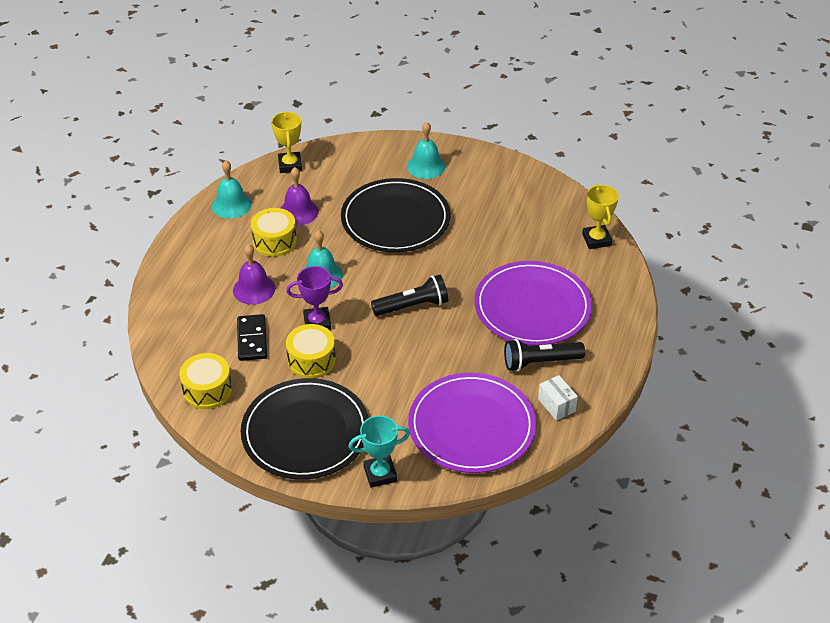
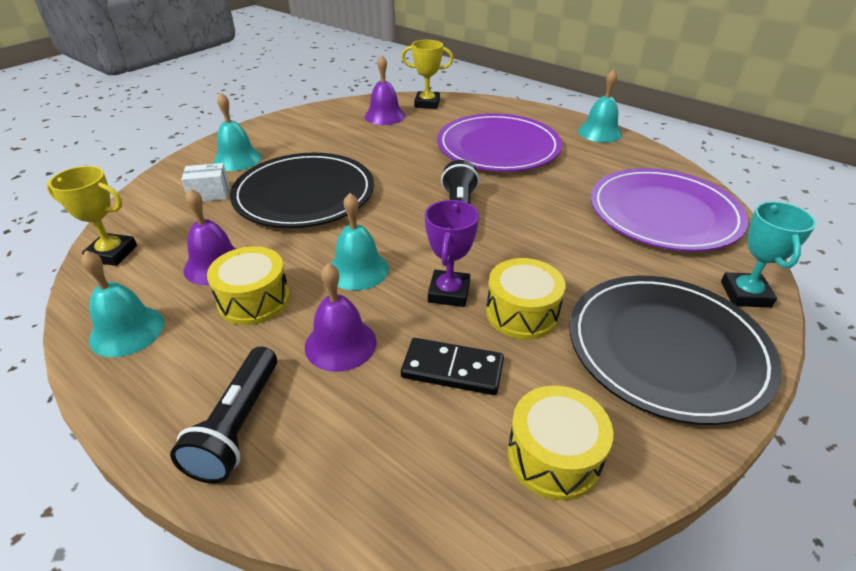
camera: 70 degrees left, 5 degrees down
black flashlight [504,339,585,371] -> black flashlight moved to [170,346,277,484]
white box [538,375,578,421] -> white box moved to [181,163,229,202]
none -> purple bell [364,55,405,125]
none -> turquoise bell [578,69,622,143]

